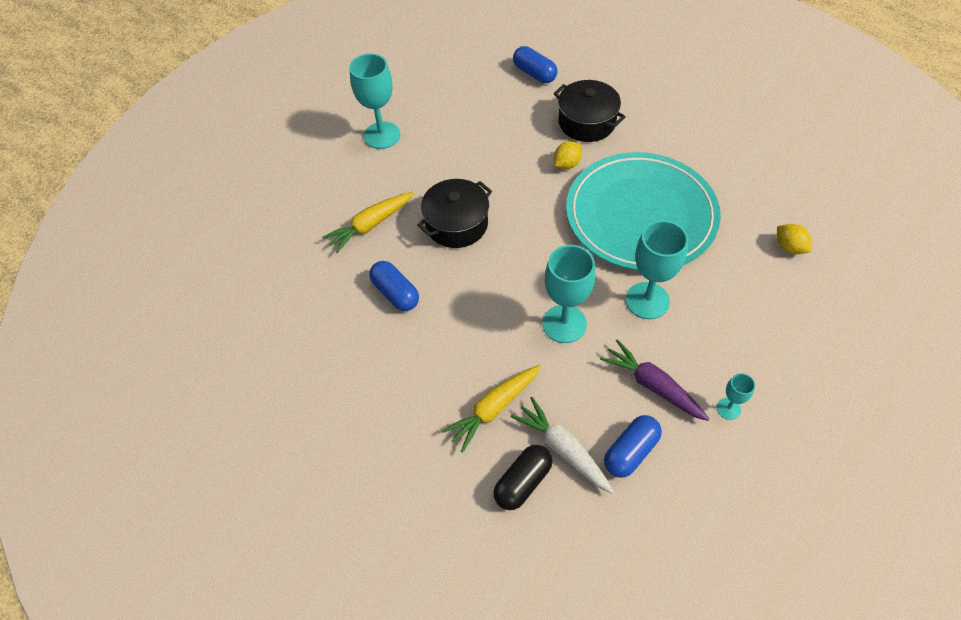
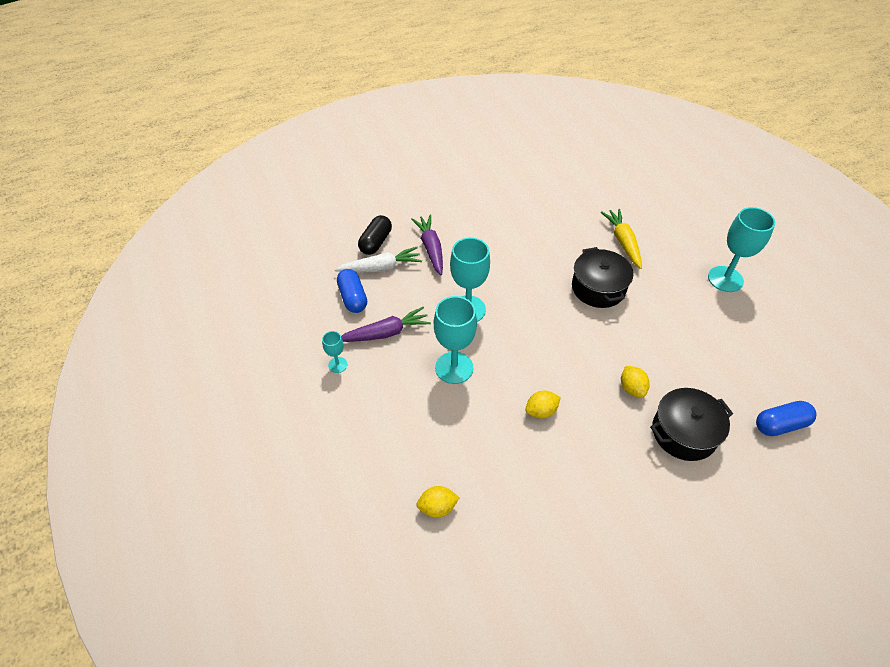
camera: 115 degrees right, 5 degrees down
blue capsule [369,261,419,311] -> none
yellow carrot [442,365,541,452] -> purple carrot [411,215,443,275]
black capsule [493,445,552,510] -> black capsule turned 45 degrees clockwise [358,215,392,255]
turquoise plate [566,152,721,271] -> yellow lemon [525,391,561,418]

